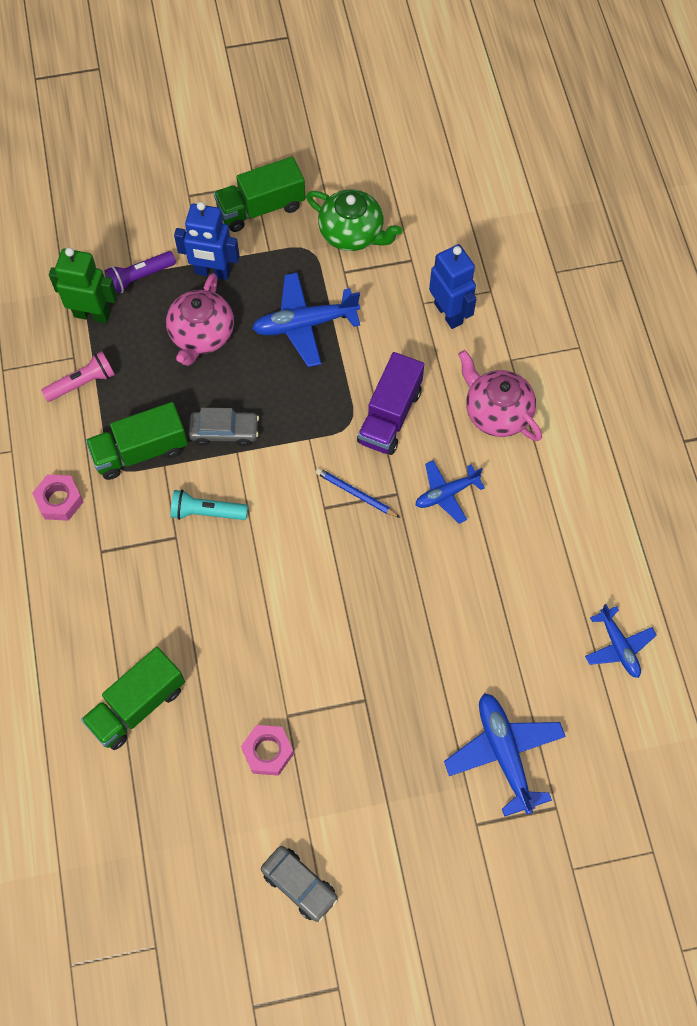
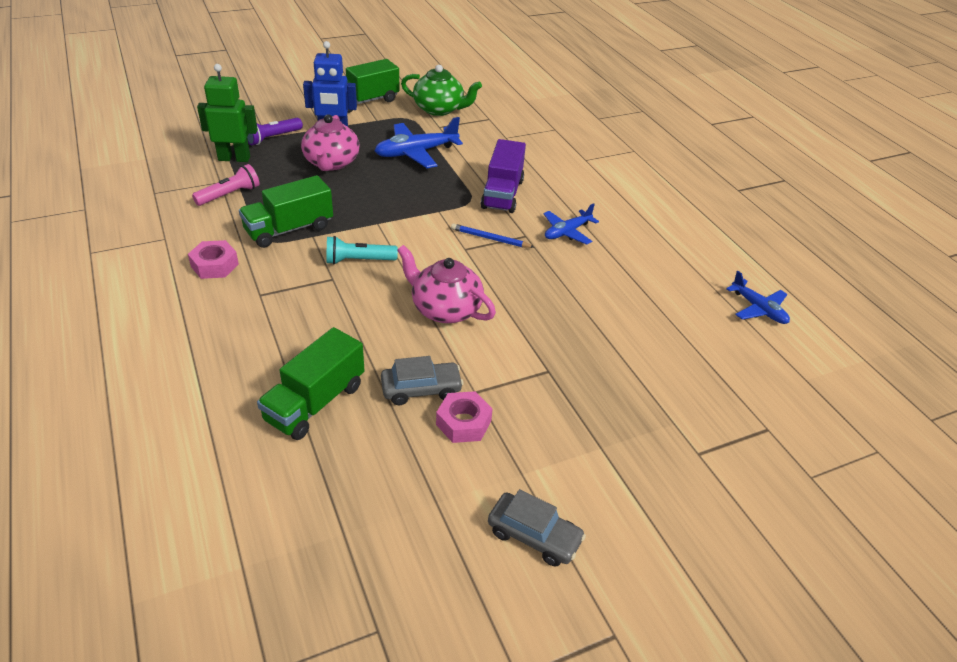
camera: 15 degrees left, 25 degrees down
grey car [189,408,259,446] -> grey car moved to [381,356,463,405]
blue robot [429,244,476,329] -> none
blue plane [444,693,566,817] -> none
pink teapot [458,350,542,441] -> pink teapot moved to [397,245,496,323]

